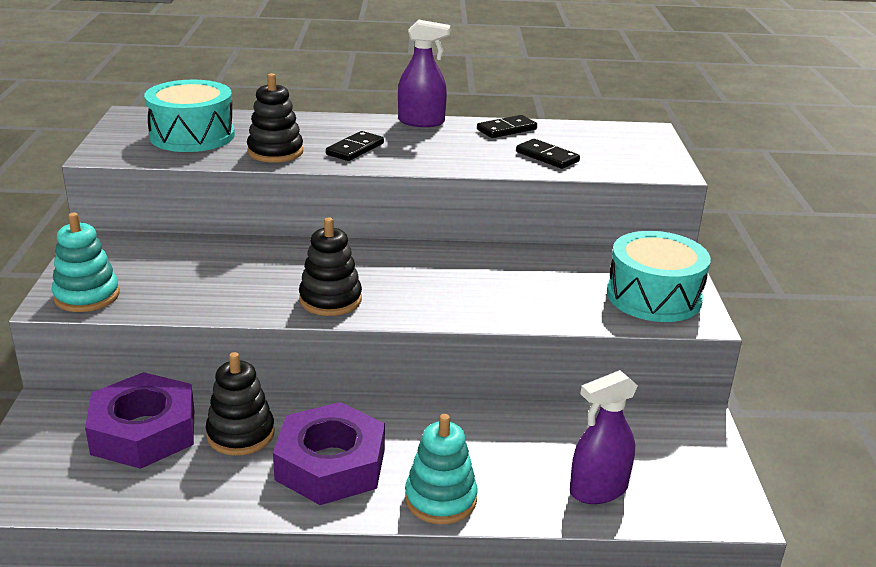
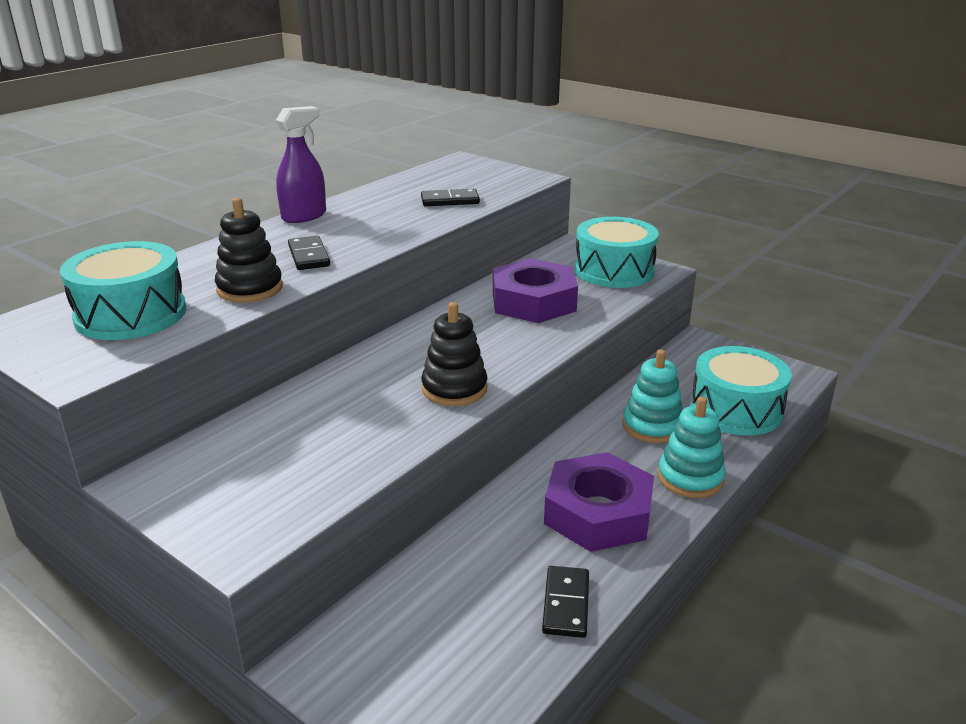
camera: 50 degrees left, 0 degrees up
turquoise stacking toy [51,213,119,312] -> turquoise stacking toy moved to [623,349,683,443]
purple nut [85,372,194,469] -> purple nut moved to [493,258,578,323]
black stacking toy [206,352,275,456] -> none
black domino [477,115,537,138] -> black domino moved to [542,566,589,638]
purple spray bottle [570,370,638,504] -> turquoise drum [691,346,792,436]

